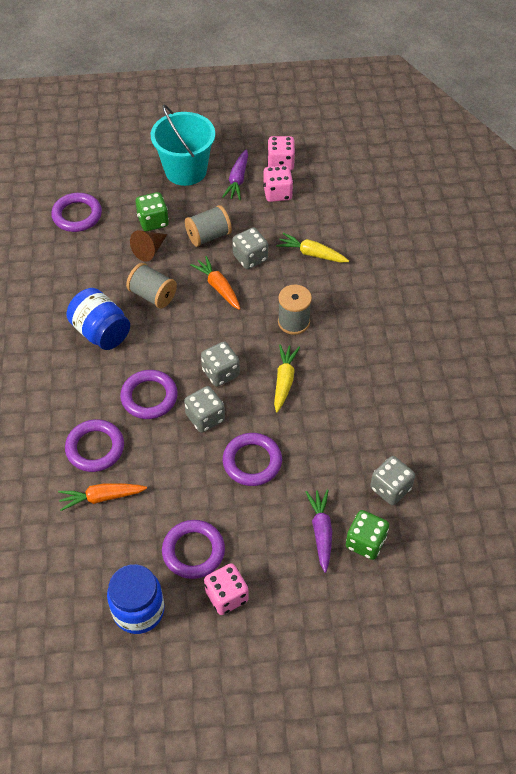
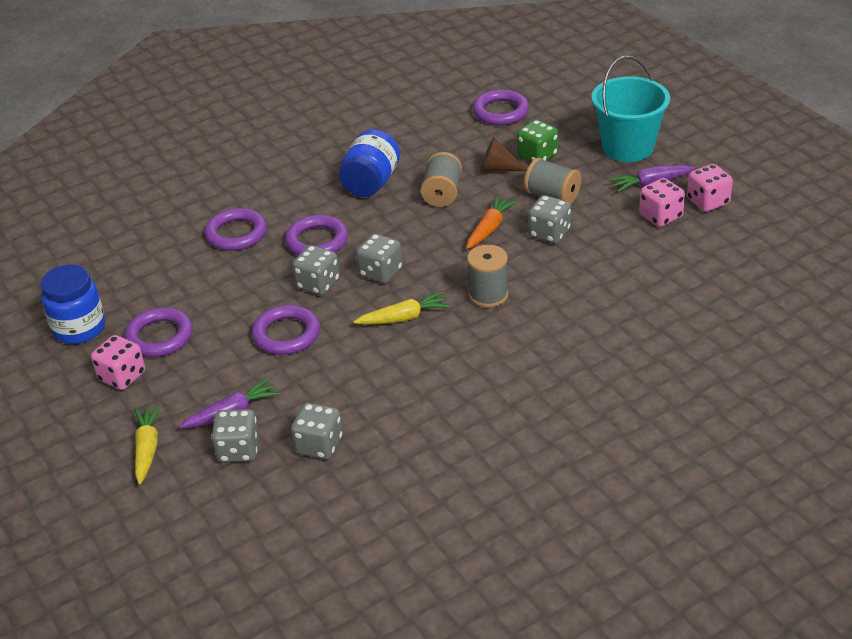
camera: 65 degrees right, 15 degrees down
orange carrot [58,483,147,511] -> none
yellow carrot [276,233,349,263] -> yellow carrot moved to [134,404,162,485]
green dice [346,510,389,560] -> grey dice [211,409,259,463]

